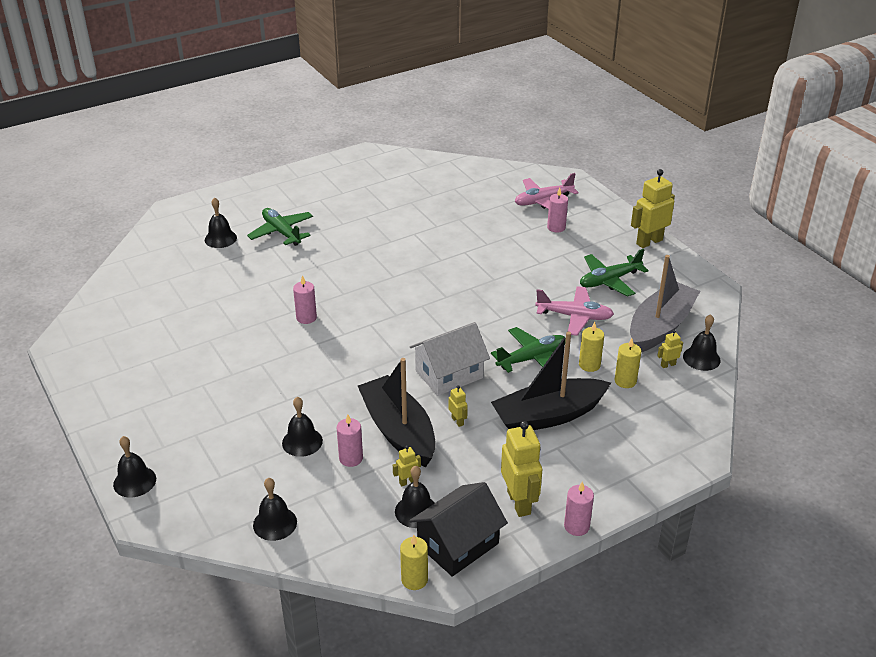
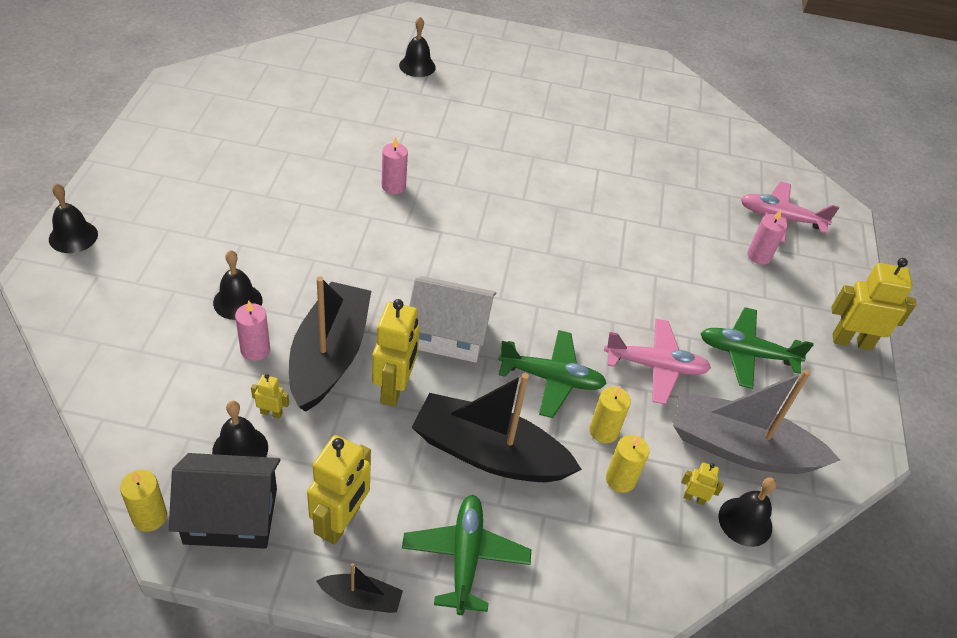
camera: 35 degrees right, 10 degrees up
green plane [247,208,313,246] -> green plane moved to [402,495,531,615]
black bell [253,477,297,541] -> none
yellow robot [449,385,468,427] -> yellow robot [372,299,420,407], size x2.14
pink plane [535,286,614,336] -> pink plane turned 45 degrees counterclockwise [604,319,711,404]
pink candle [564,481,594,536] -> black boat [317,563,403,613]
grey boat [630,255,700,352] -> grey boat turned 150 degrees counterclockwise [673,370,840,474]

